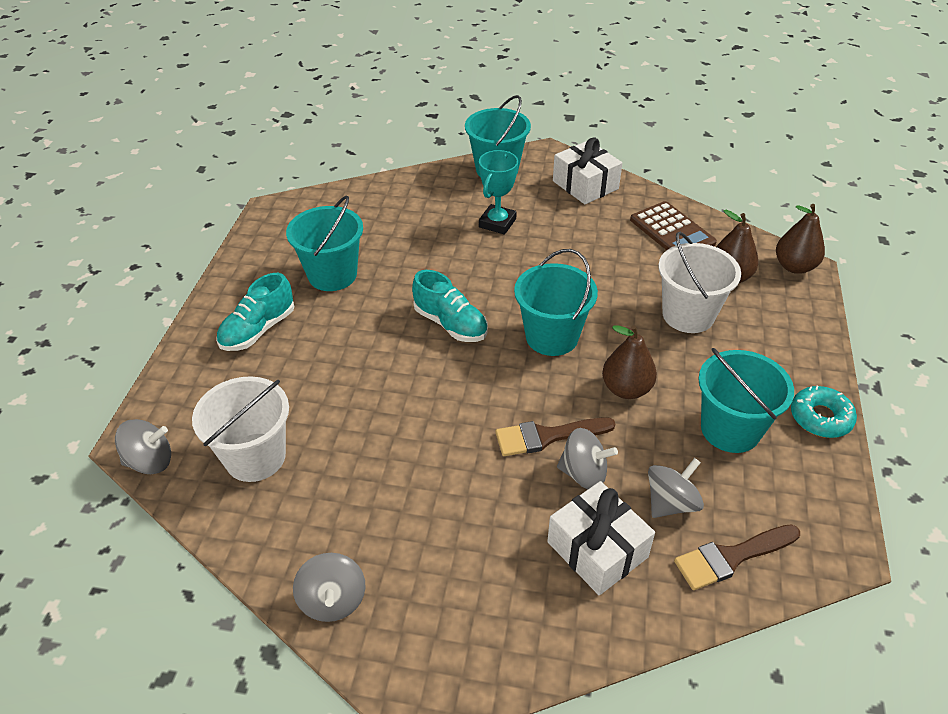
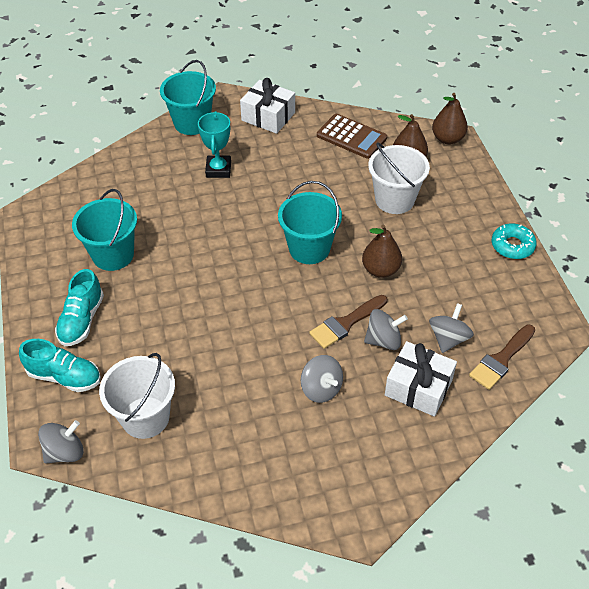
camera: 25 degrees left, 5 degrees up
grey spinning top [293,553,366,622] -> grey spinning top moved to [301,355,343,403]
turquoise shoe [412,270,488,342] -> turquoise shoe moved to [19,339,101,392]
turquoise bucket [698,348,794,453] -> none

